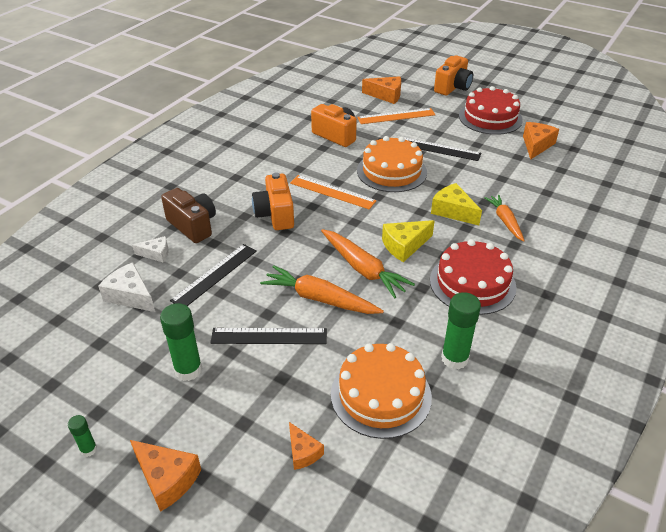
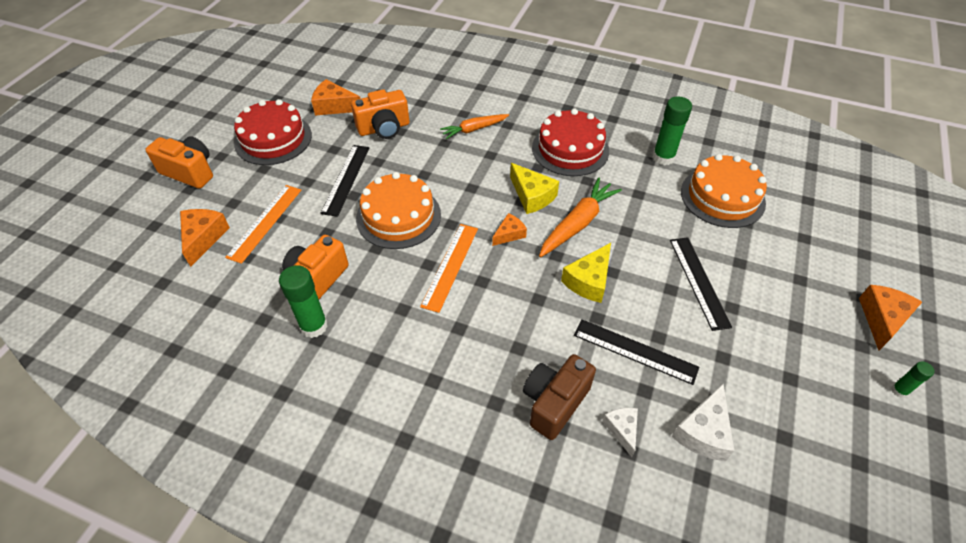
camera: 100 degrees left, 10 degrees up
green glue stick [160,303,202,381] -> green glue stick moved to [279,265,328,338]
orange camera [252,173,294,230] -> orange camera moved to [351,89,409,139]
orange carrot [260,265,384,314] -> none
orange cheese [289,422,324,470] -> orange cheese moved to [492,213,527,246]
orange ruler [357,108,435,124] -> orange ruler turned 45 degrees clockwise [225,185,301,264]
yellow cheese [431,183,482,225] -> yellow cheese moved to [561,243,611,303]

